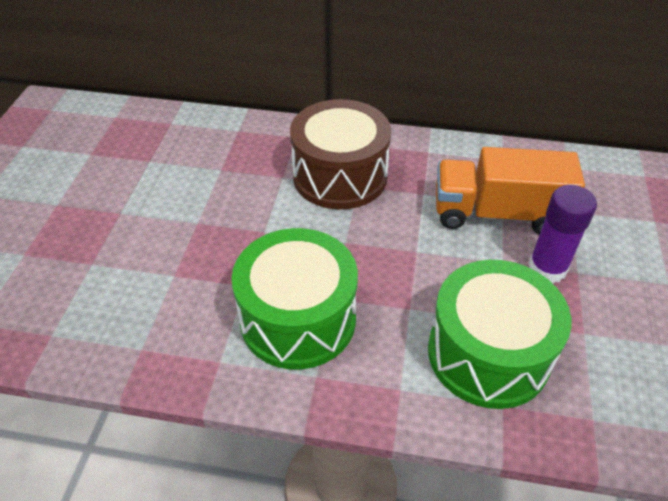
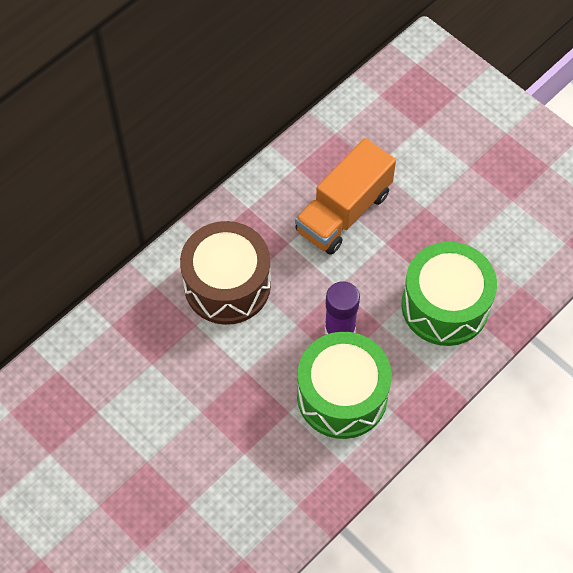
camera: 55 degrees left, 15 degrees up
purple glue stick [528,185,597,283] -> purple glue stick moved to [325,281,360,335]

